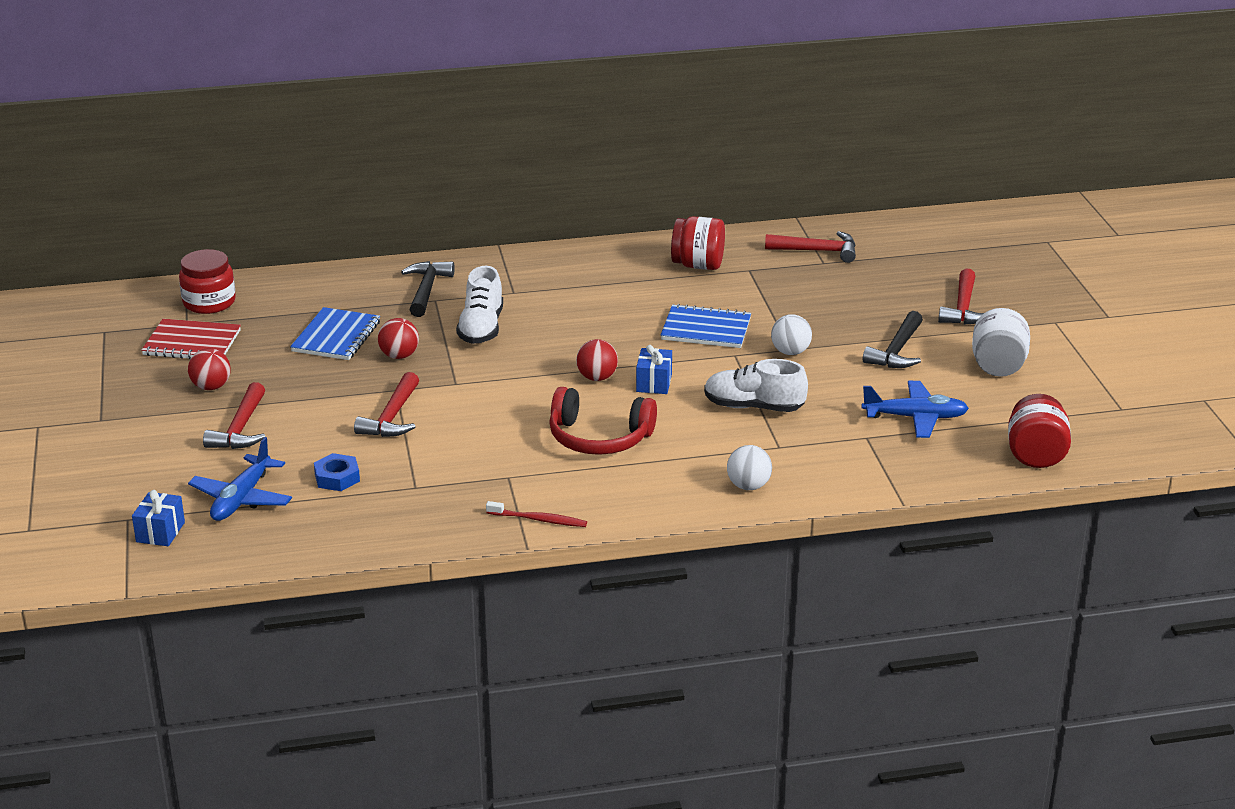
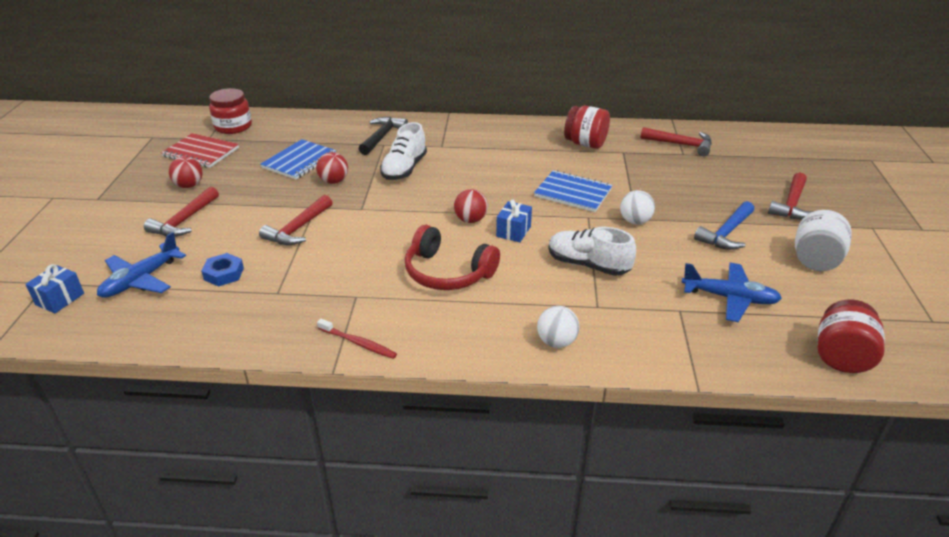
camera: 15 degrees right, 5 degrees up
black hammer [863,311,923,368] -> blue hammer [694,201,754,250]

